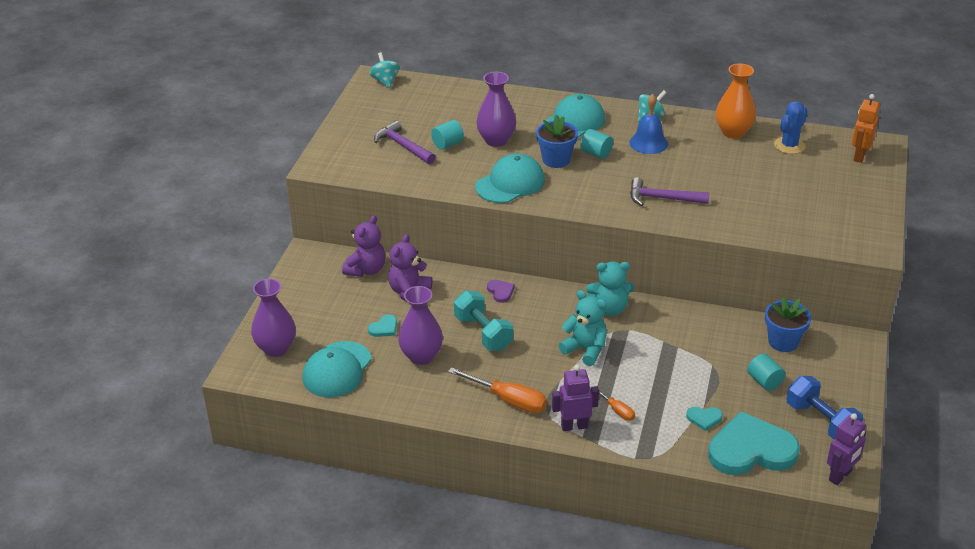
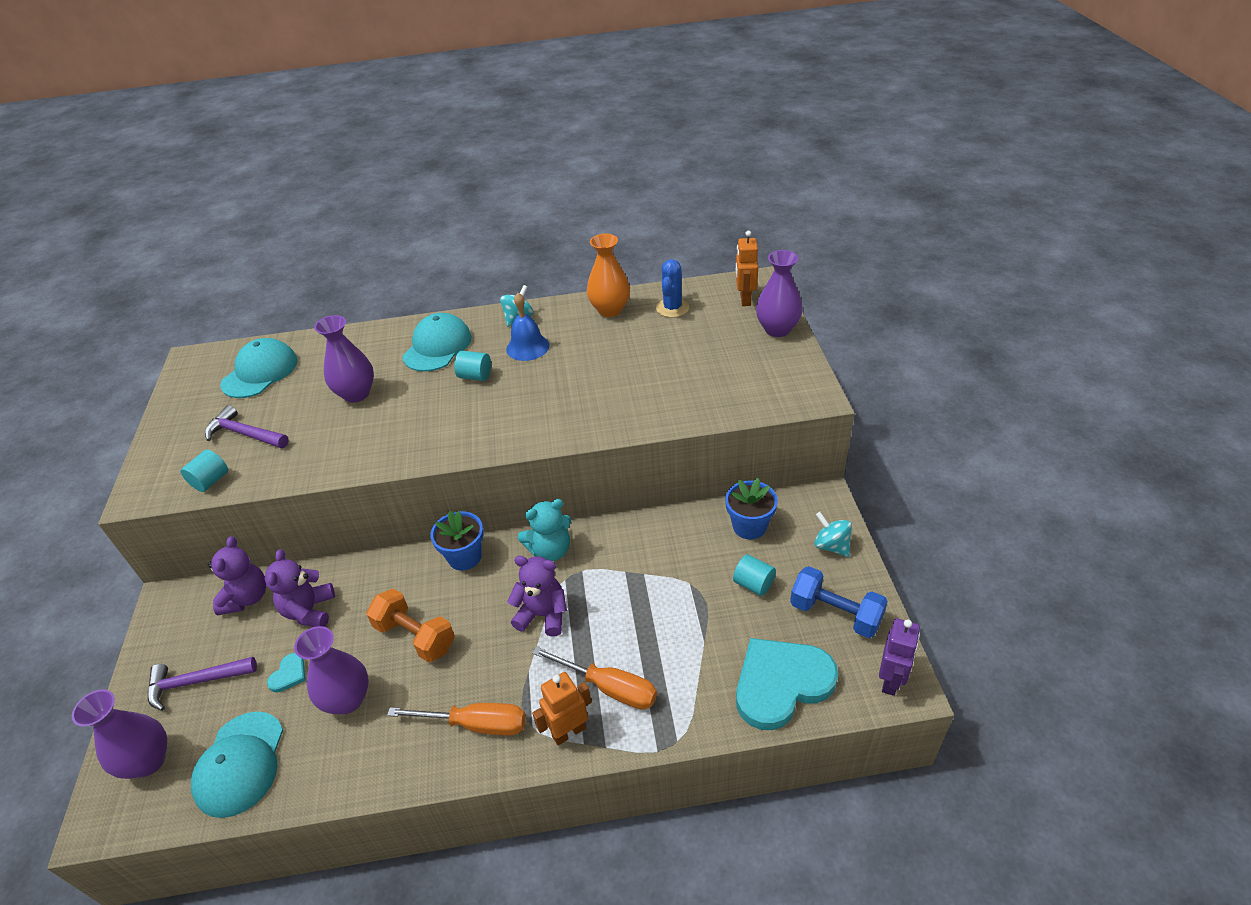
camera: 20 degrees left, 5 degrees up
turquoise spinning top [369,52,400,88] -> turquoise spinning top moved to [814,512,852,557]
turquoise cylinder [431,120,464,150] -> turquoise cylinder moved to [180,449,228,492]
turquoise dumbbell [454,290,513,351] -> orange dumbbell [367,588,455,662]
turquoise cap [475,153,545,203] -> turquoise cap moved to [220,338,298,398]
purple heart [487,280,515,303] -> none
blue flower pot [536,115,578,168] -> blue flower pot moved to [430,510,484,571]
purple robot [552,365,599,431] -> orange robot [532,672,591,745]
turquoise teddy bear [559,290,607,366] -> purple teddy bear [507,556,567,637]
orange screwdriver [590,385,635,421] -> orange screwdriver [532,646,657,710], size x1.79
purple hammer [630,177,710,206] -> purple hammer moved to [148,657,257,711]
turquoise heart [686,407,723,431] -> none
none -> purple vase [756,250,803,337]

